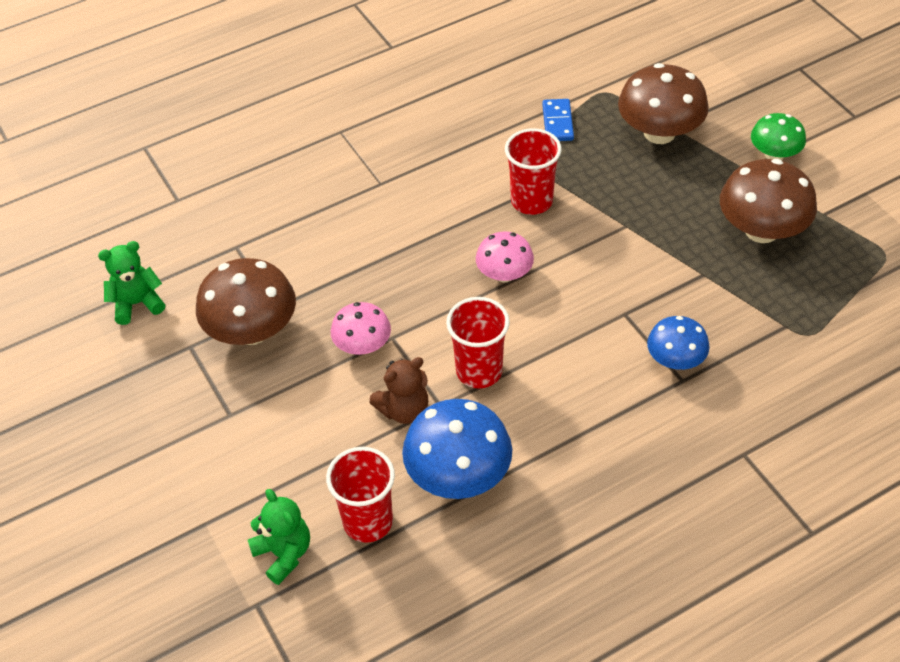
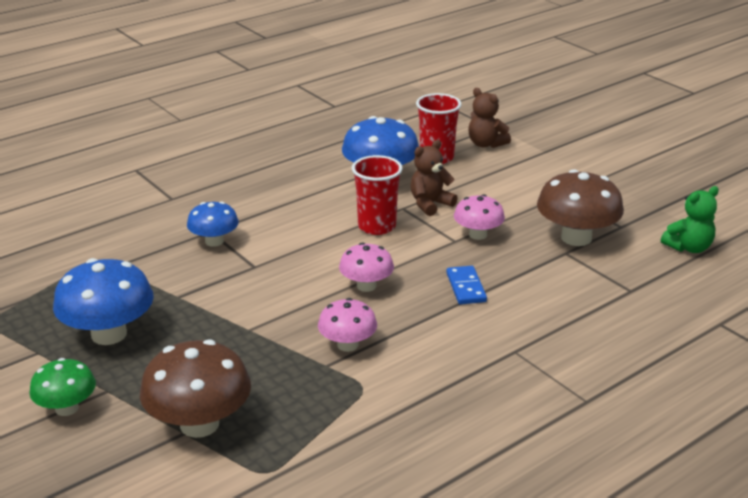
camera: 170 degrees right, 20 degrees down
green teddy bear [248,489,310,585] -> brown teddy bear [468,88,511,148]
red cup [505,128,562,215] -> pink mushroom [318,298,377,352]
blue domino [542,99,574,141] -> blue domino moved to [446,266,487,305]
brown mushroom [720,159,817,243] -> blue mushroom [53,258,154,345]

